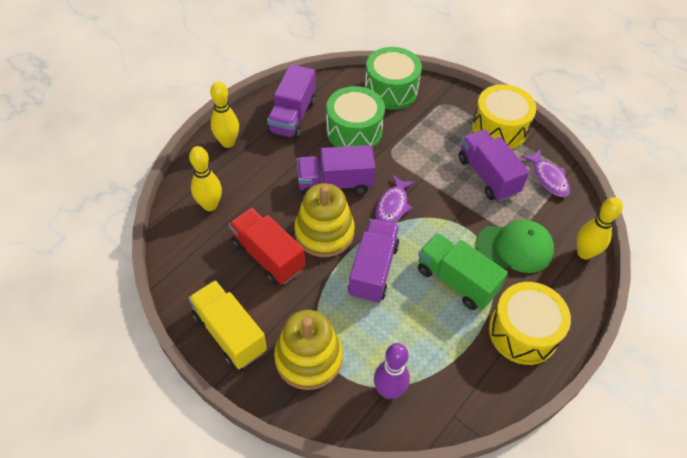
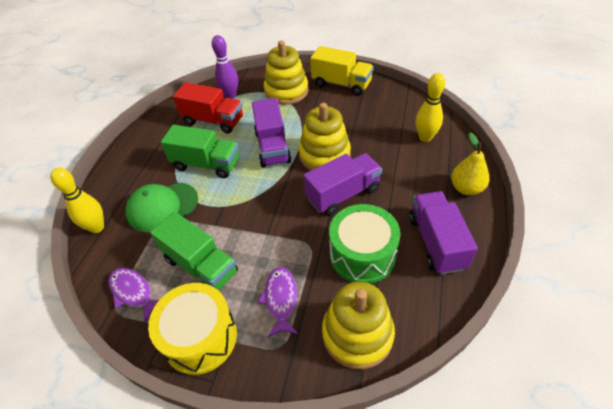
camera: 160 degrees right, 5 degrees down
yellow bowling pin [210,82,239,148] -> yellow pear [451,132,489,195]
red truck [229,208,305,285] -> red truck moved to [173,82,243,134]
green drum [365,47,422,110] -> yellow stacking toy [322,281,395,369]
purple fish [376,175,415,224] -> purple fish moved to [258,267,298,337]
purple truck [458,130,529,202] -> green truck [150,212,238,290]
yellow drum [489,282,571,365] -> none

